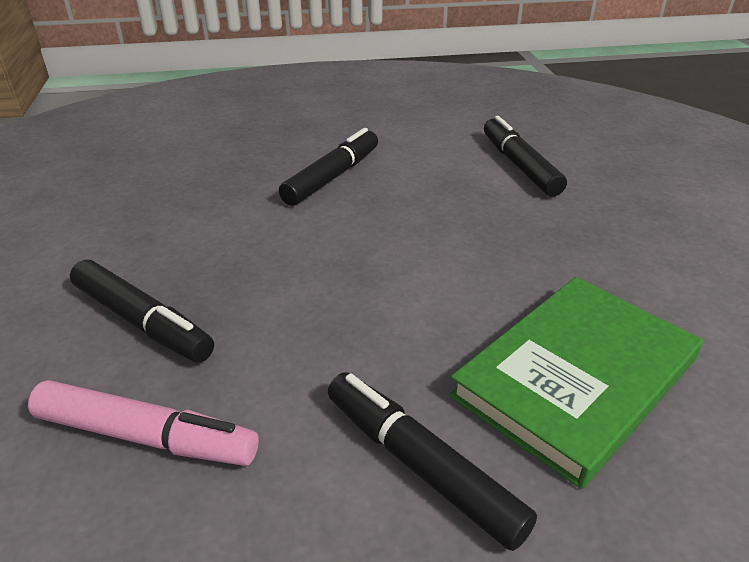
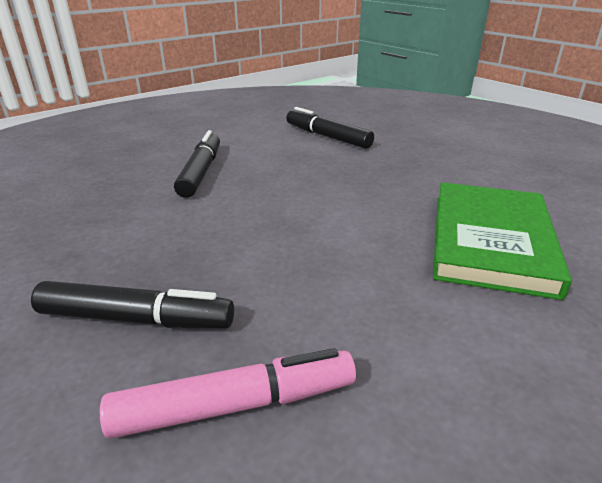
camera: 30 degrees left, 5 degrees down
black marker [328,372,537,551] -> none

